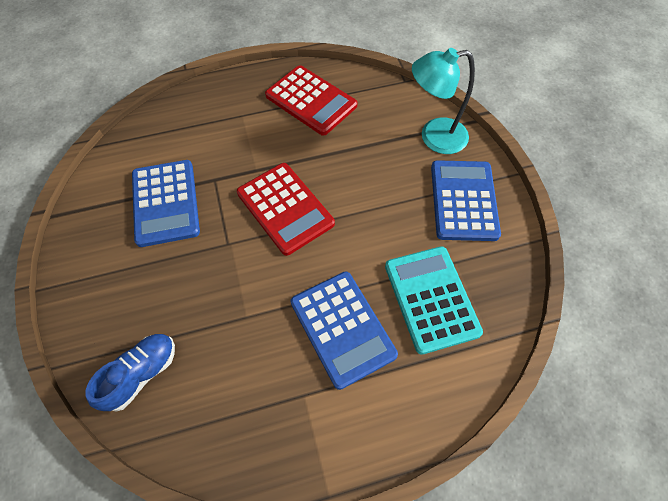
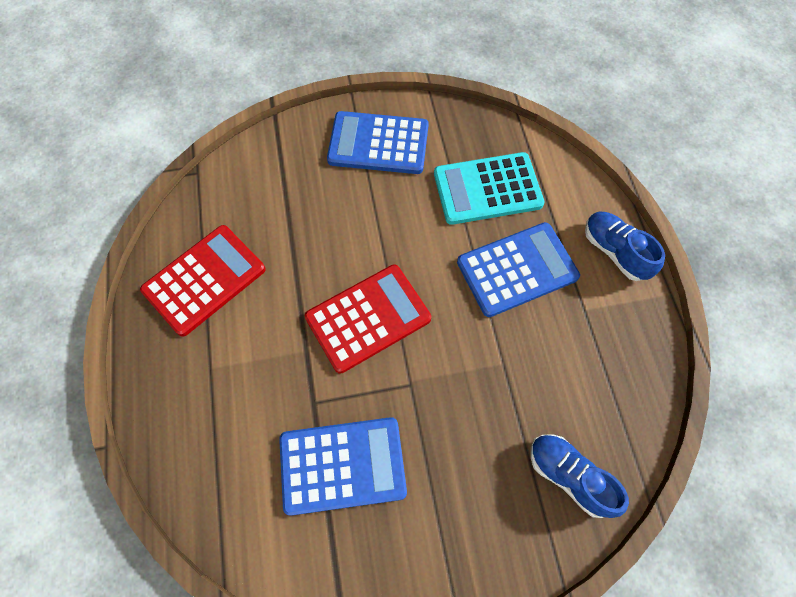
camera: 85 degrees left, 5 degrees up
turquoise lamp [412,48,475,154] -> none
none -> blue shoe [585,212,665,281]

